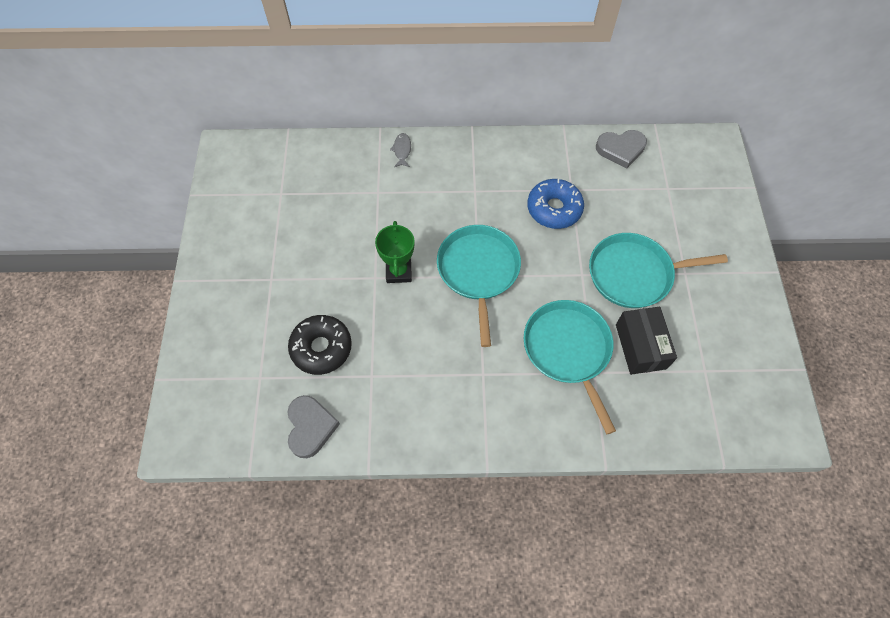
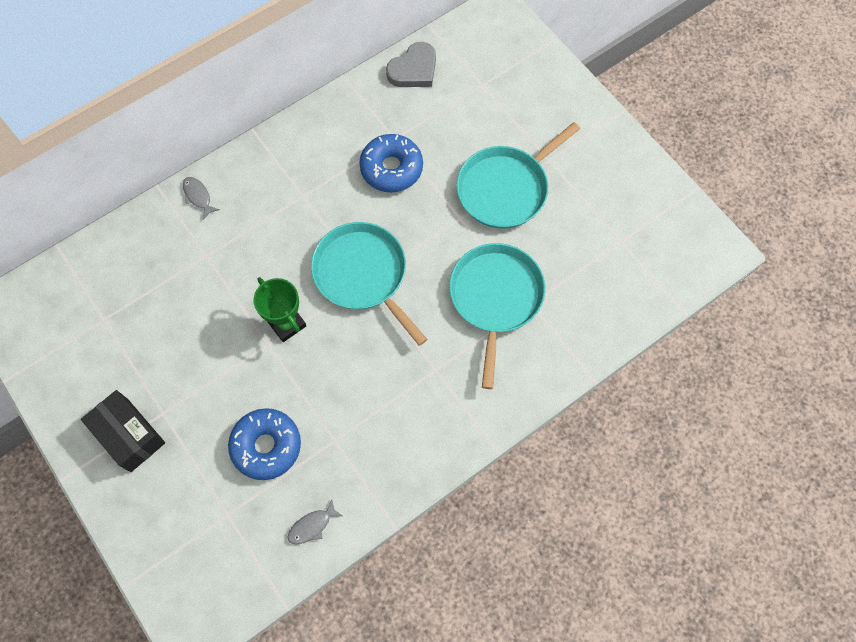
camera: 35 degrees left, 5 degrees up
grey heart [287,395,340,458] -> grey fish [287,499,343,544]
black donut [288,315,352,375] -> blue donut [228,408,301,480]
turquoise pan [524,300,616,434] -> turquoise pan turned 60 degrees clockwise [449,243,545,389]
black box [616,306,677,375] -> black box moved to [81,390,165,472]

